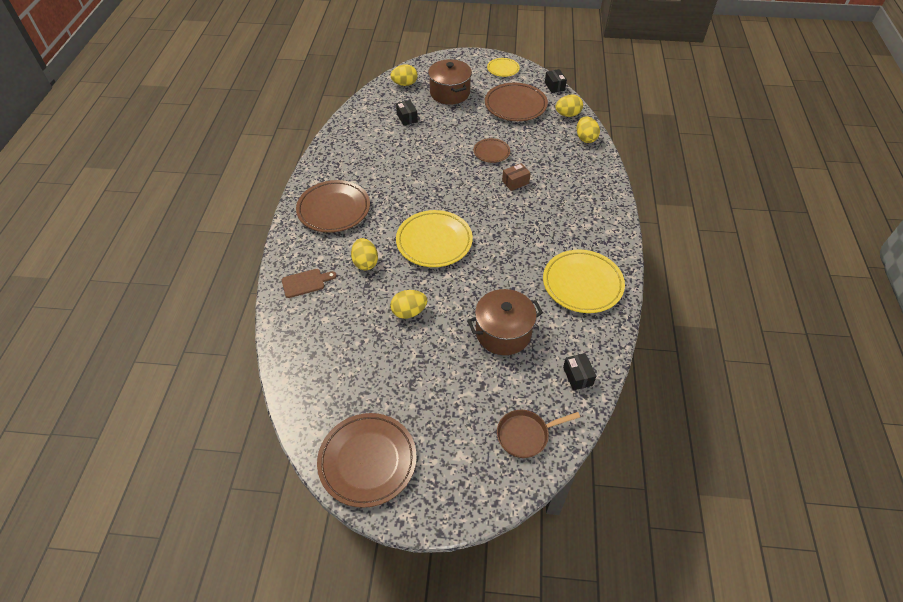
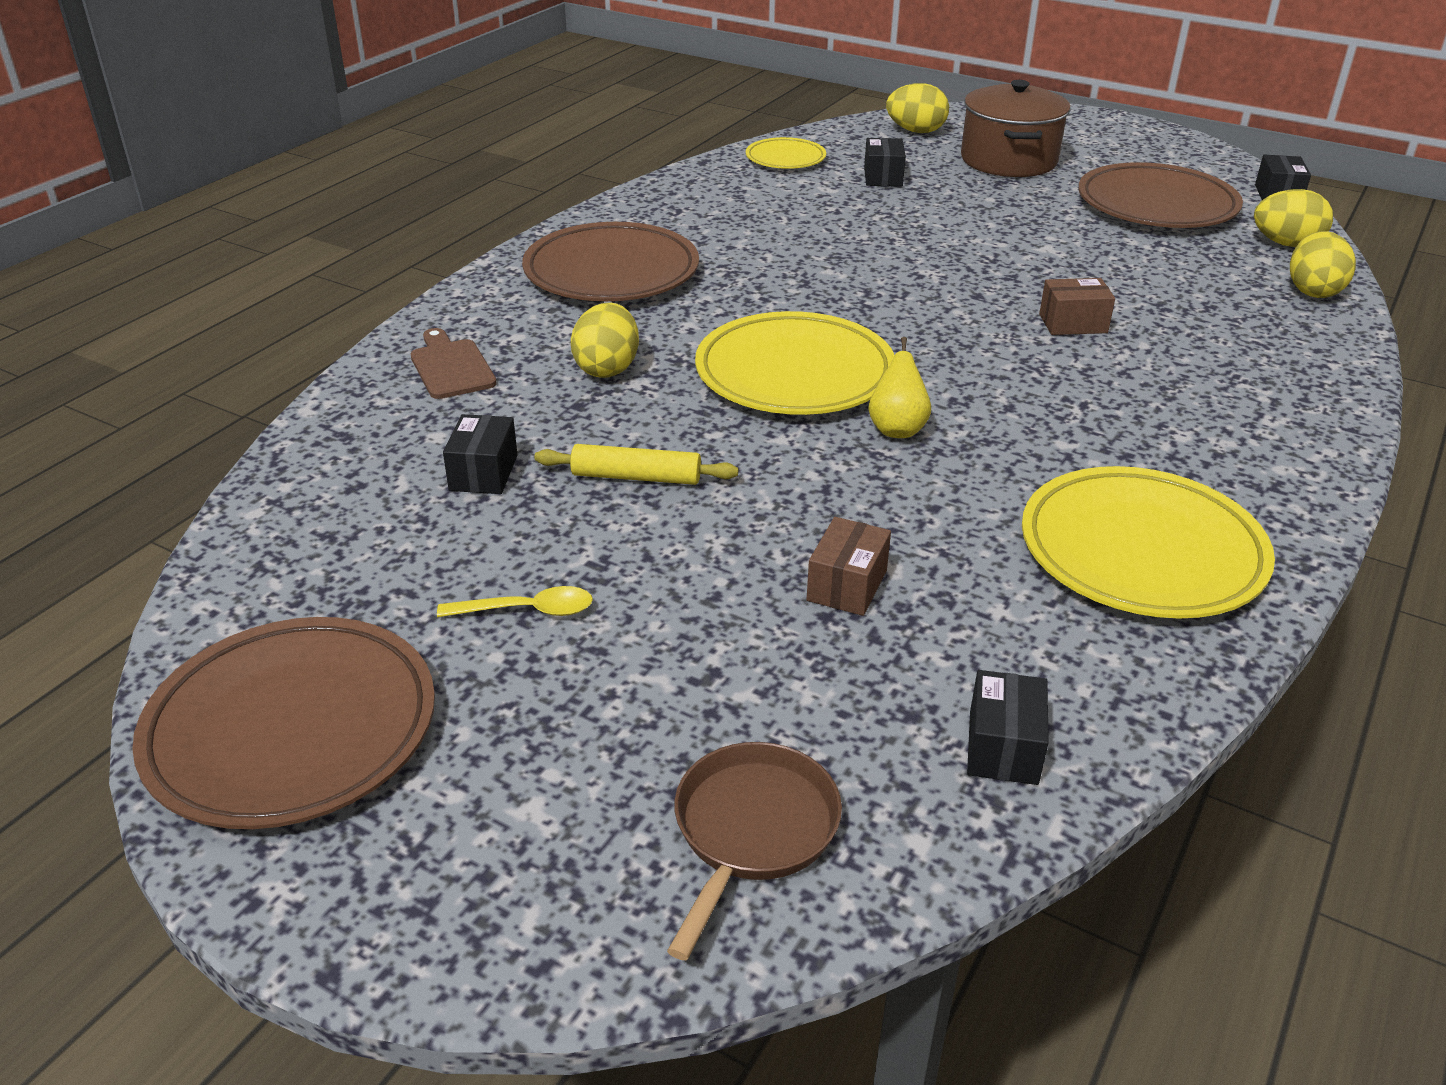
camera: 25 degrees right, 15 degrees down
brown cutting board [282,269,337,298] -> brown cutting board turned 120 degrees counterclockwise [411,328,497,399]
yellow egg [390,290,427,319] -> yellow rolling pin [534,444,738,485]
brown pot [467,289,543,355] -> brown box [806,517,891,616]
brown plate [473,138,510,163] -> none
yellow plate [487,58,520,77] -> yellow plate moved to [746,137,826,169]
brown pan [497,410,580,458] -> brown pan turned 105 degrees clockwise [667,742,842,960]
none -> yellow spoon [437,586,593,617]
none -> black box [443,414,517,494]
none -> yellow pear [868,337,931,438]

